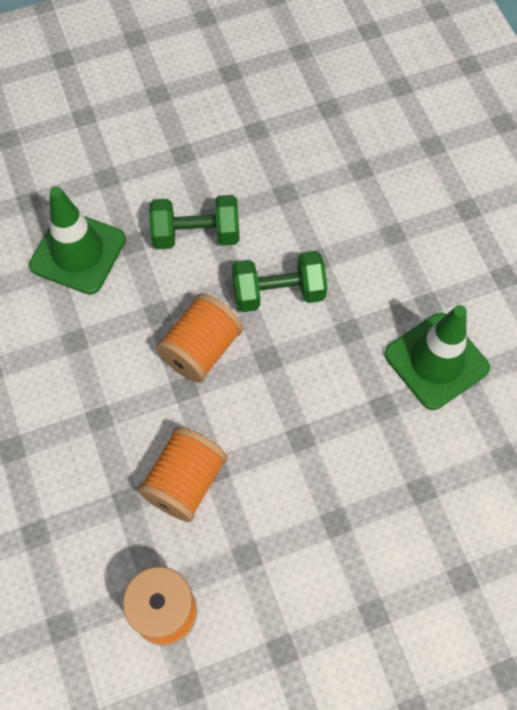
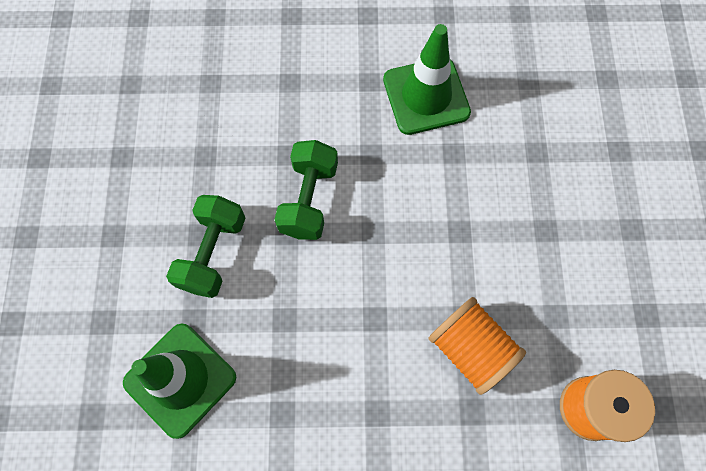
camera: 70 degrees left, 5 degrees up
orange spool [156,293,243,383] -> none

